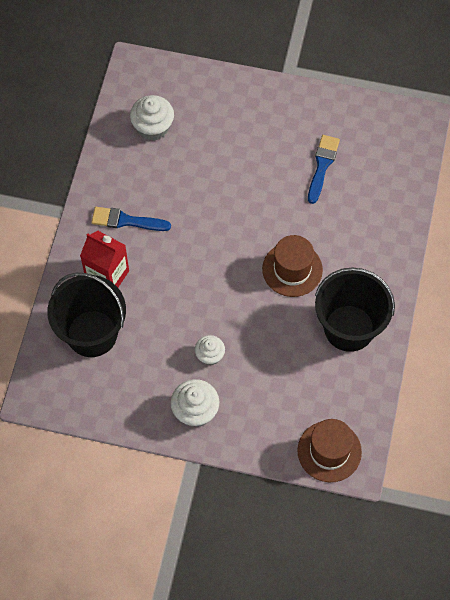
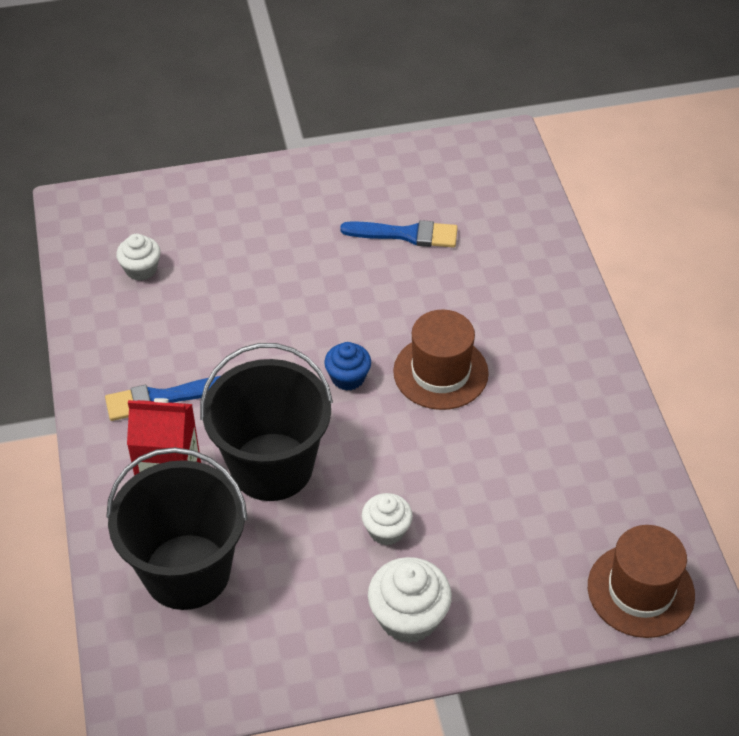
camera: 25 degrees left, 15 degrees down
white cupcake [130,95,174,141] -> white cupcake [116,234,161,281], size x0.64
blue brush [308,135,340,204] -> blue brush turned 105 degrees clockwise [340,220,458,248]
black bucket [315,267,395,352] -> black bucket moved to [200,343,333,501]
none -> blue cupcake [324,342,371,391]

